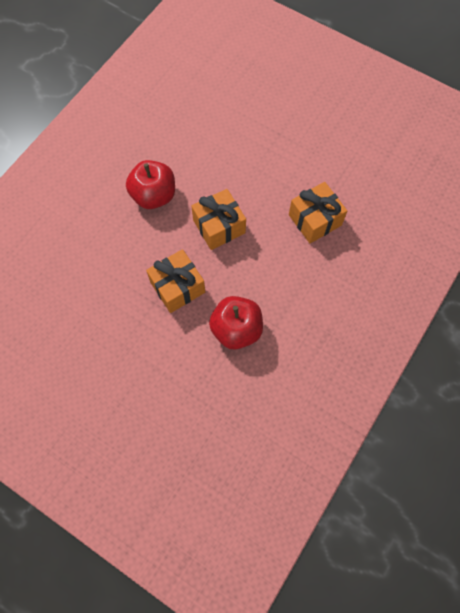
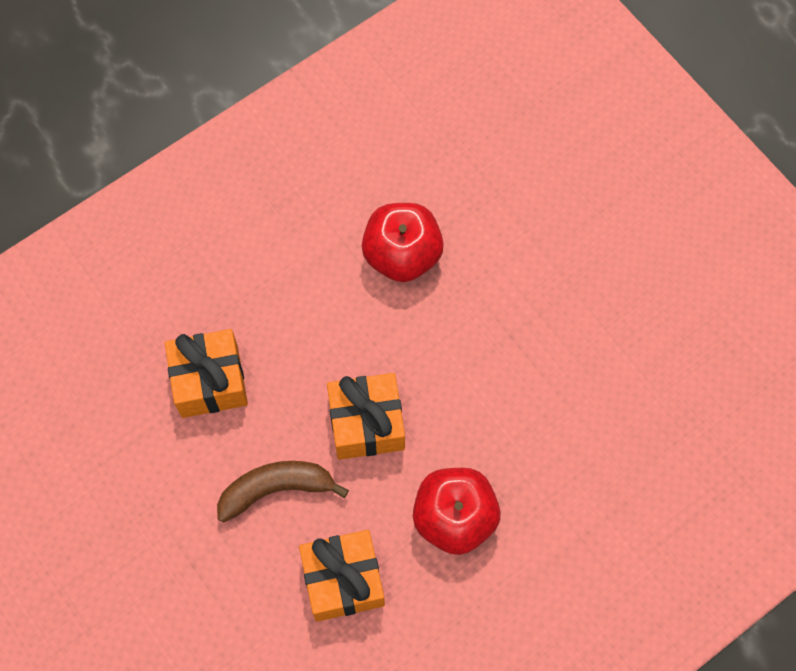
camera: 160 degrees left, 0 degrees up
orange gift [146,249,205,313] -> orange gift moved to [299,530,385,622]
none -> brown banana [217,461,349,522]

